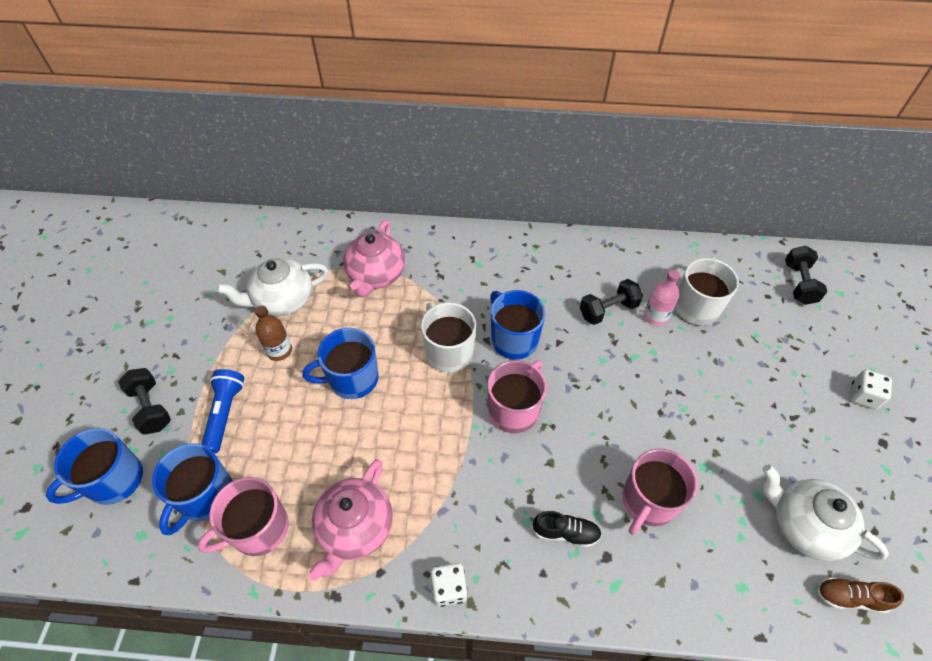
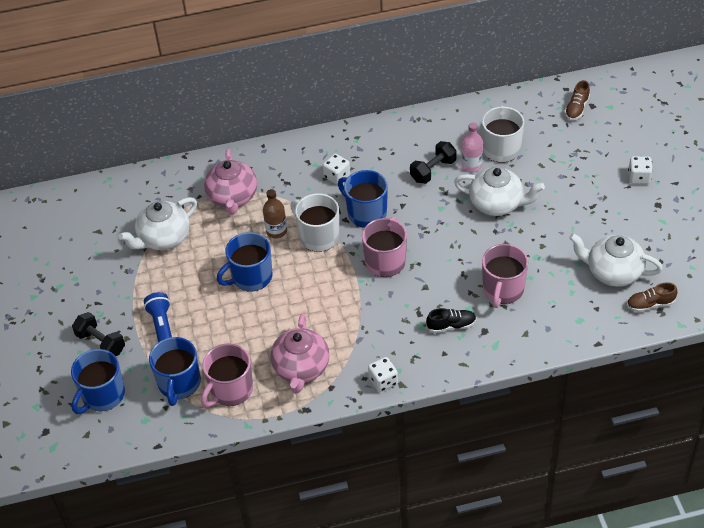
camera: 15 degrees left, 5 degrees down
brown bottle [255,305,292,361] -> brown bottle moved to [263,189,287,238]
black dumbbell [785,246,827,305] -> brown shoe [565,80,590,120]
none -> white dice [323,154,350,185]
none -> white teapot [454,167,545,216]

